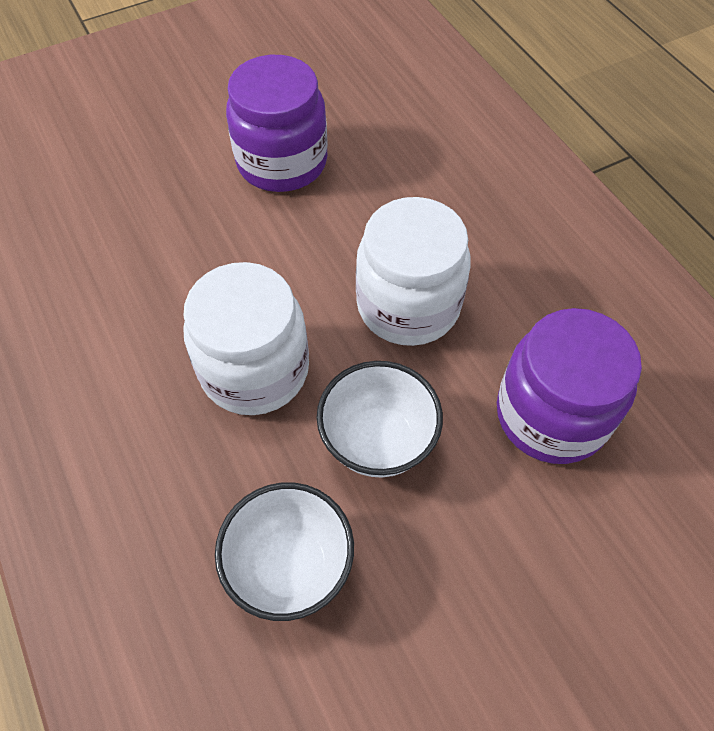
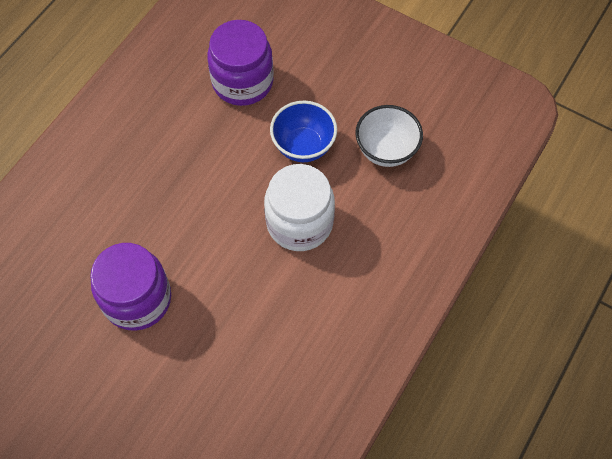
camera: 120 degrees left, 5 degrees up
white bowl [317,361,443,477] -> blue bowl [270,101,337,162]
white jar [356,197,471,346] -> none

